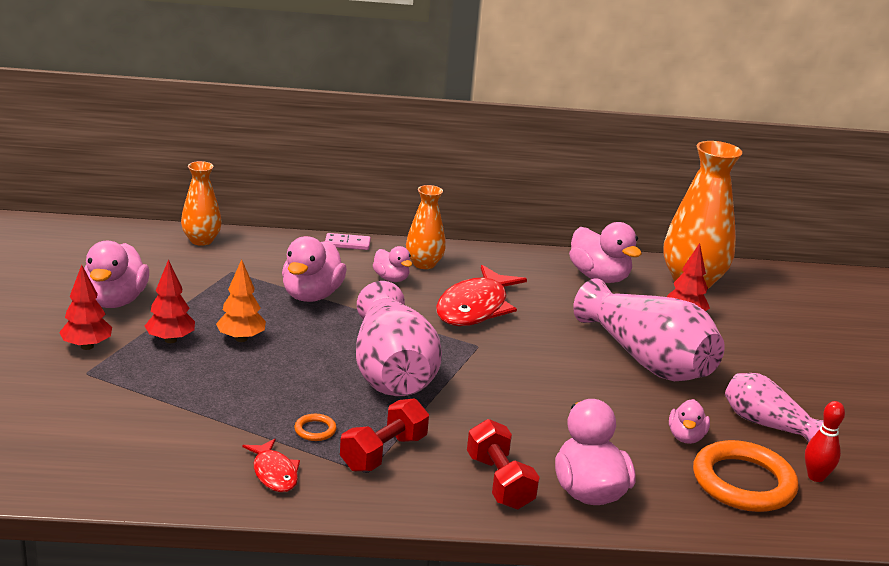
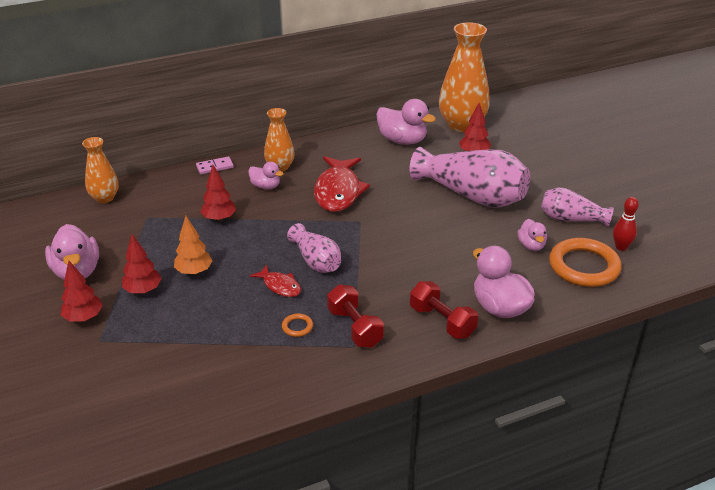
camera: 20 degrees left, 10 degrees up
red fish [242,439,300,492] -> red fish moved to [250,264,301,297]
pink duck [282,236,347,302] -> red tree [201,165,236,221]
red dumbbell [340,399,429,472] -> red dumbbell turned 45 degrees counterclockwise [327,284,384,348]
pink vase [356,281,442,396] -> pink vase [287,223,341,273], size x0.56

